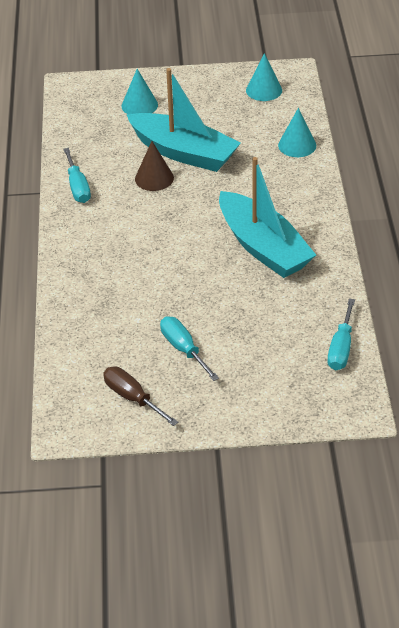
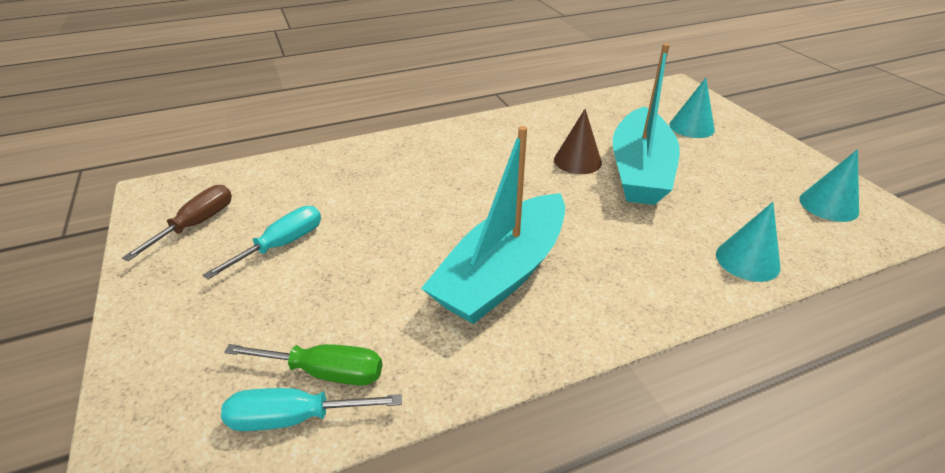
camera: 70 degrees right, 5 degrees down
turquoise screwdriver [63,148,91,203] -> none
none -> green screwdriver [224,344,382,386]

